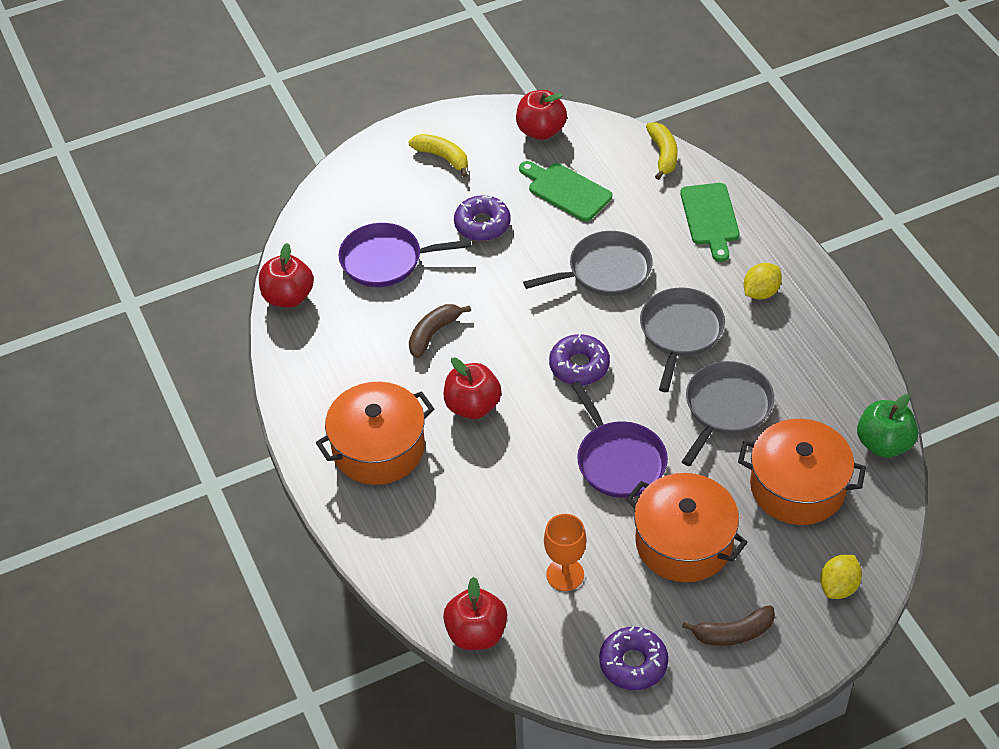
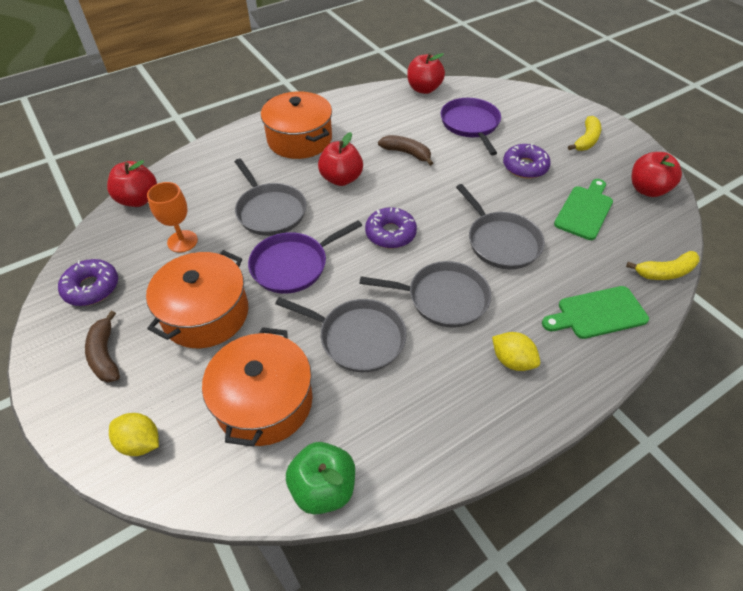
camera: 80 degrees right, 0 degrees up
none -> grey pan [234,158,307,236]

